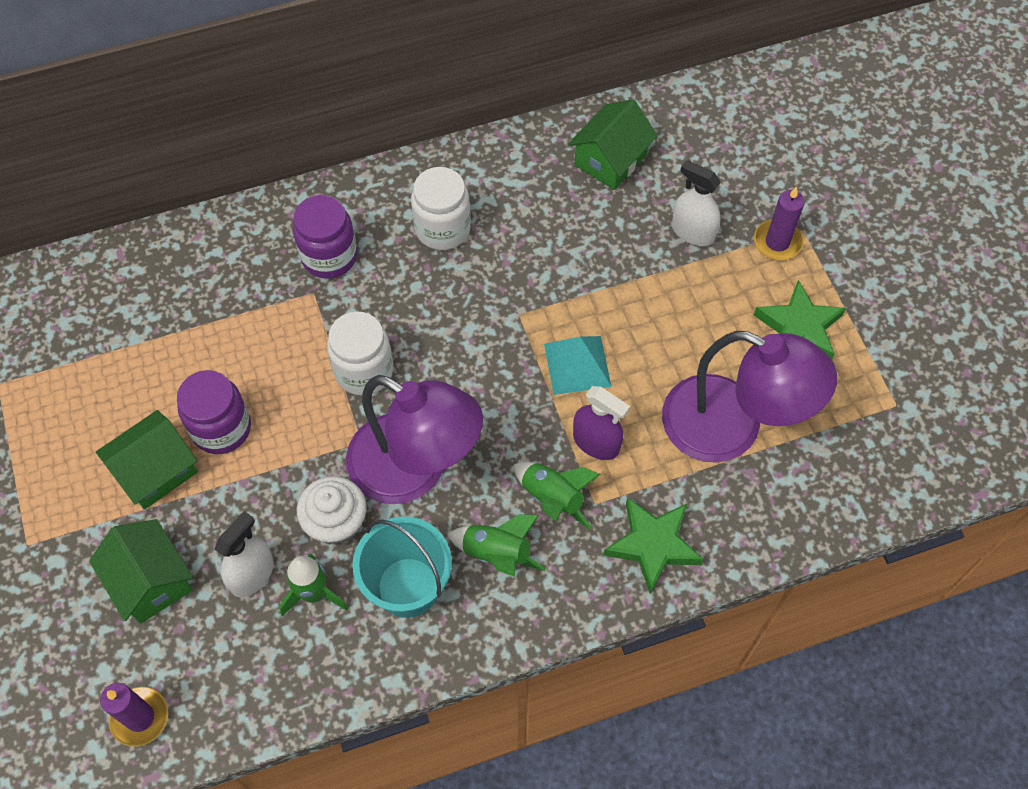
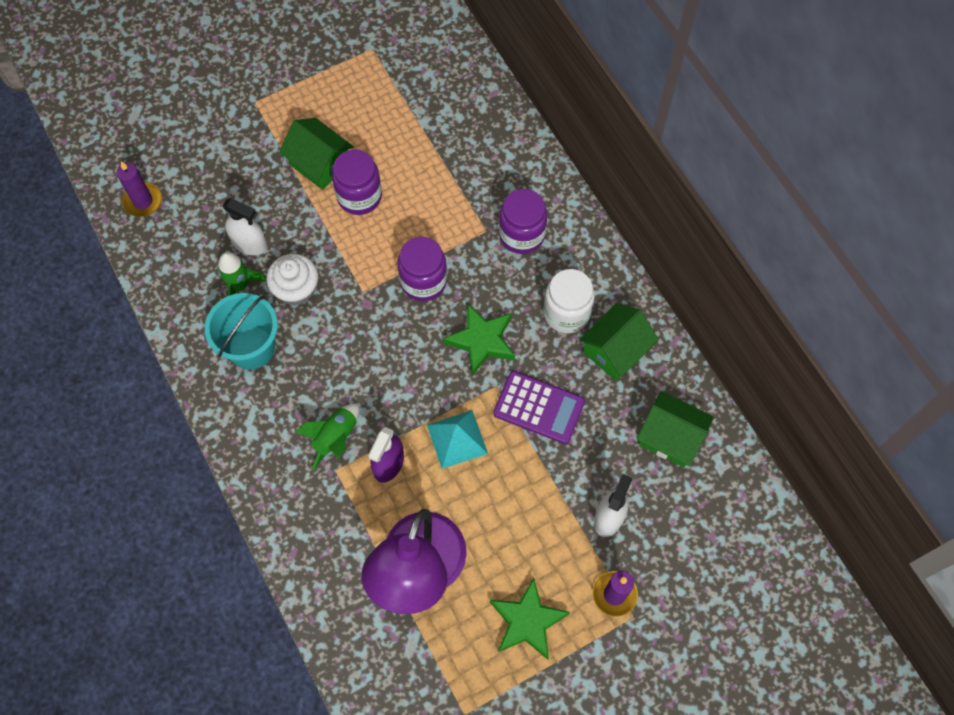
camera: 80 degrees right, 5 degrees up
green house [89,519,193,624] -> green house moved to [579,303,659,381]
white jar [327,312,393,396] -> purple jar [398,237,447,301]
purple lamp [346,375,483,504] -> none
green rocket [447,514,546,577] -> none
green star [604,498,704,594] -> green star moved to [443,303,515,376]
none -> purple calculator [493,371,585,444]

